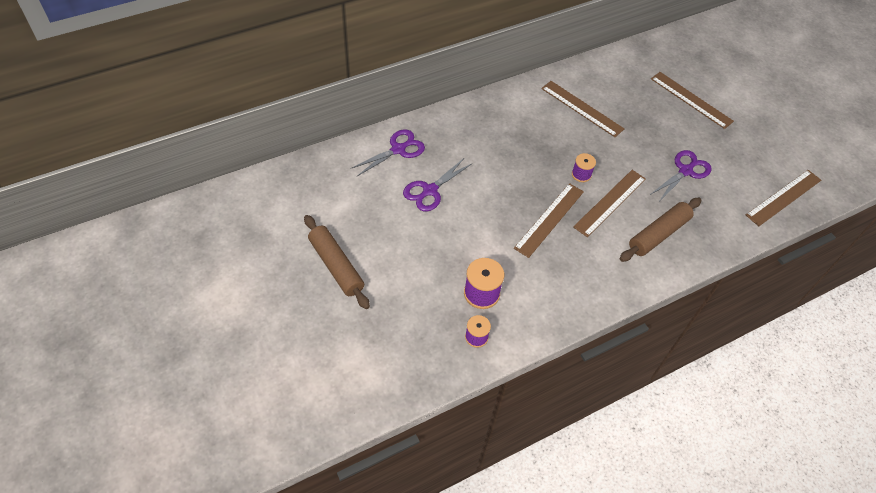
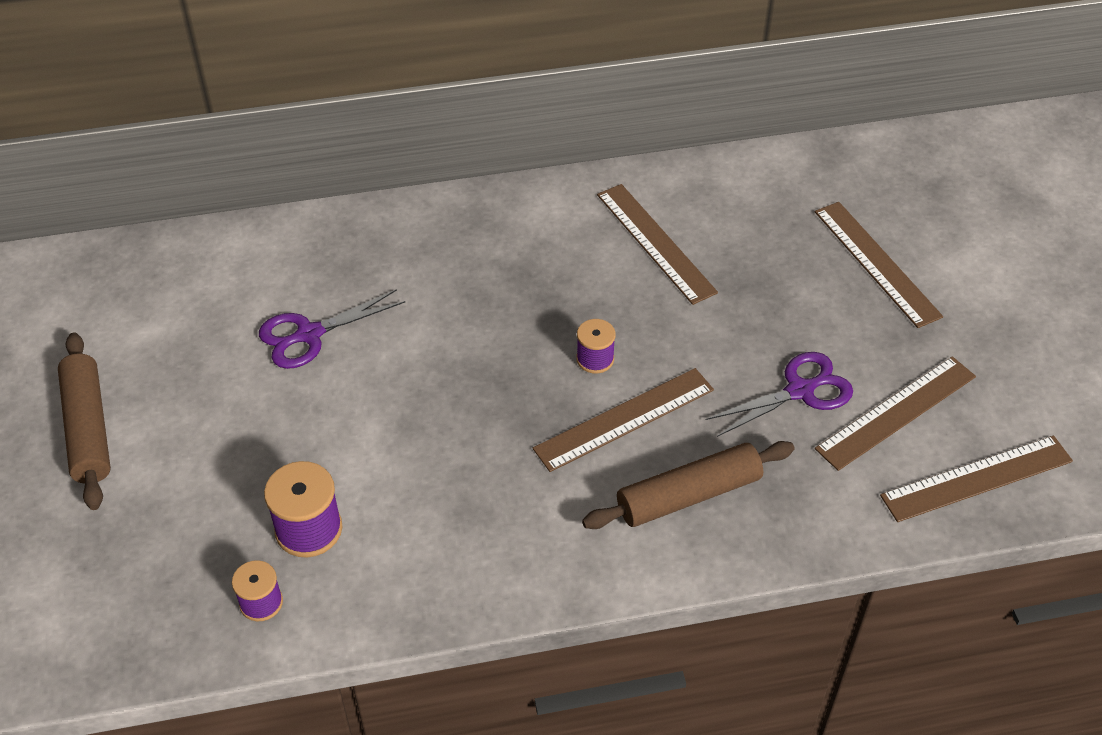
camera: 20 degrees right, 5 degrees down
purple scissors [350,129,425,176] -> none
brown ruler [514,183,584,258] -> brown ruler moved to [815,356,976,471]

